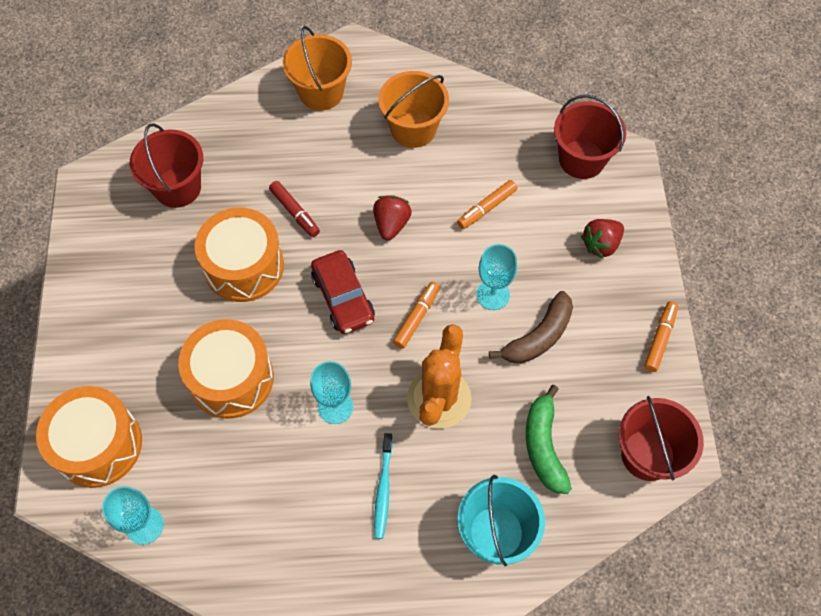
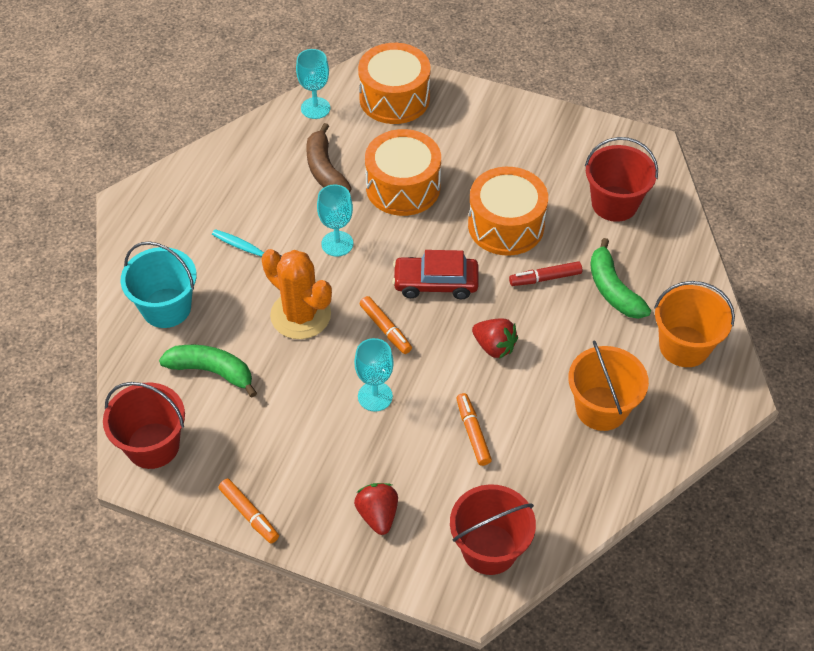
camera: 115 degrees right, 10 degrees down
brown banana [489,291,573,364] -> brown banana moved to [307,123,352,192]
none -> green banana [590,238,651,319]

